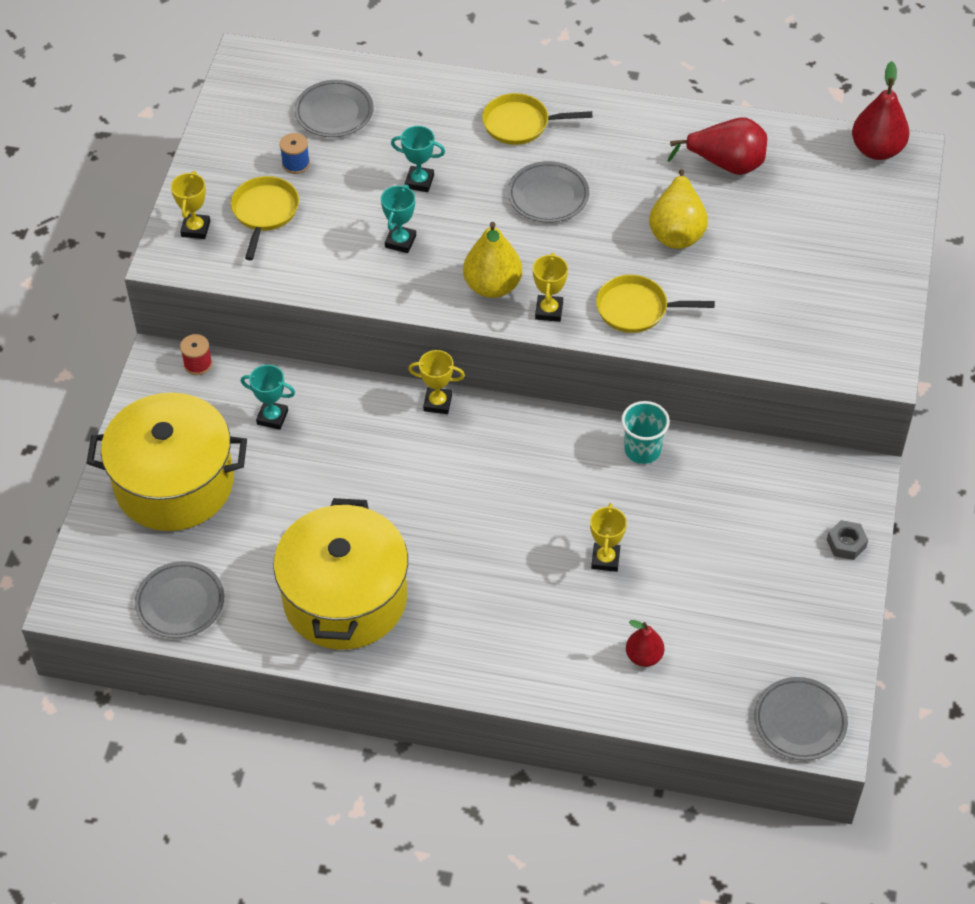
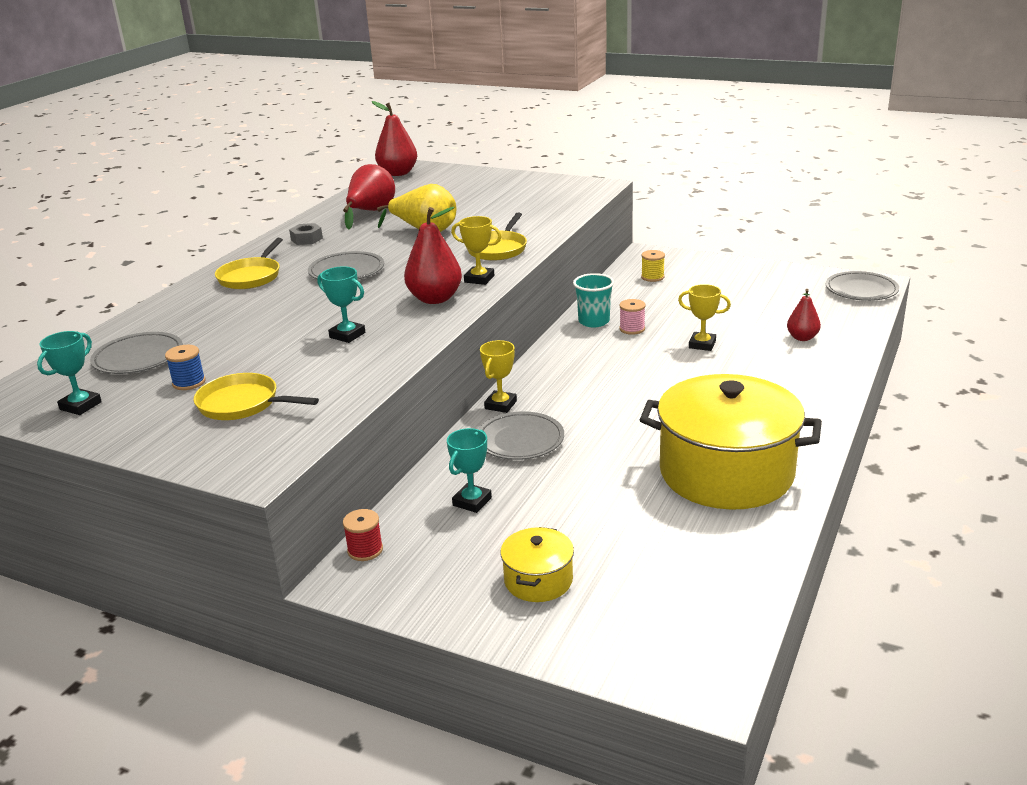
camera: 75 degrees left, 25 degrees down
yellow pot [87,393,247,531] -> yellow pot [500,527,574,602], size x0.45
grey plate [135,561,224,638] -> grey plate moved to [478,411,564,460]
yellow trophy [171,171,210,239] -> none
turquoise trophy [391,126,445,192] -> turquoise trophy moved to [37,331,102,415]
yellow pear [463,222,522,298] -> red pear [404,207,462,304]
grey nut [827,520,868,560] -> grey nut moved to [289,223,323,245]
none -> pink spool [619,299,646,335]
none -> yellow spool [641,250,665,282]

